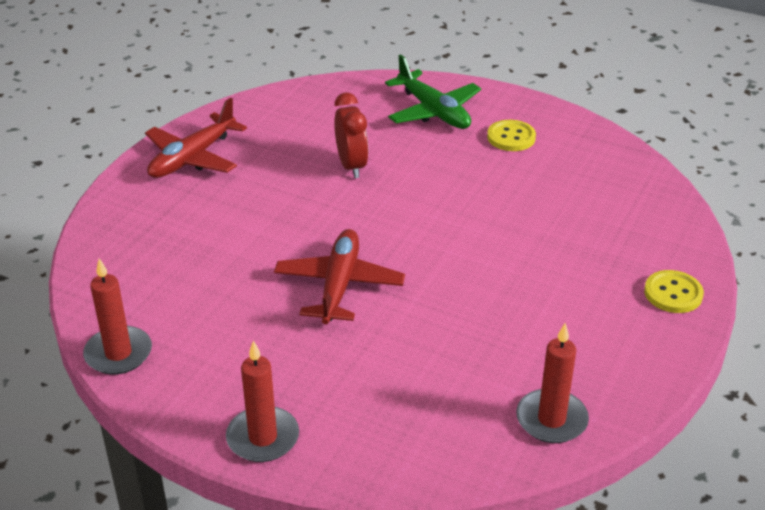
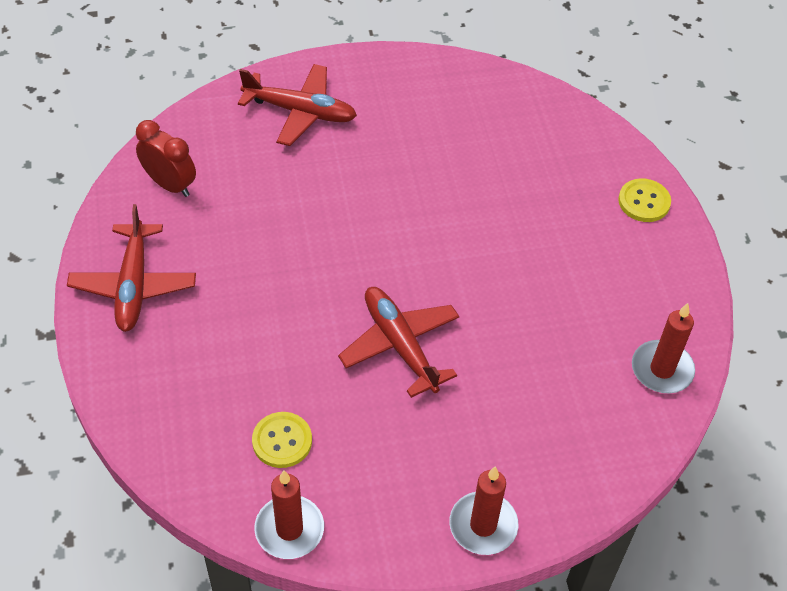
camera: 40 degrees left, 15 degrees up
red clock [334,92,368,178] -> red clock moved to [136,120,196,197]
green plane [385,54,481,129] -> red plane [238,64,357,146]
yellow button [487,120,536,151] -> yellow button moved to [252,412,312,468]

